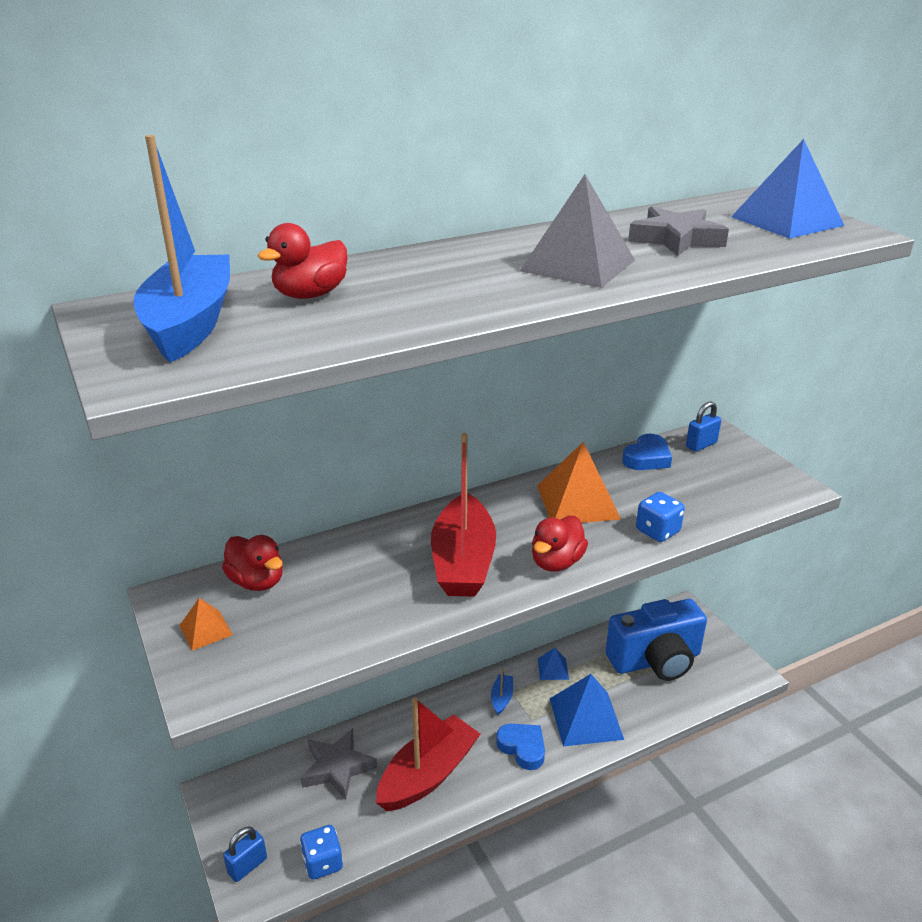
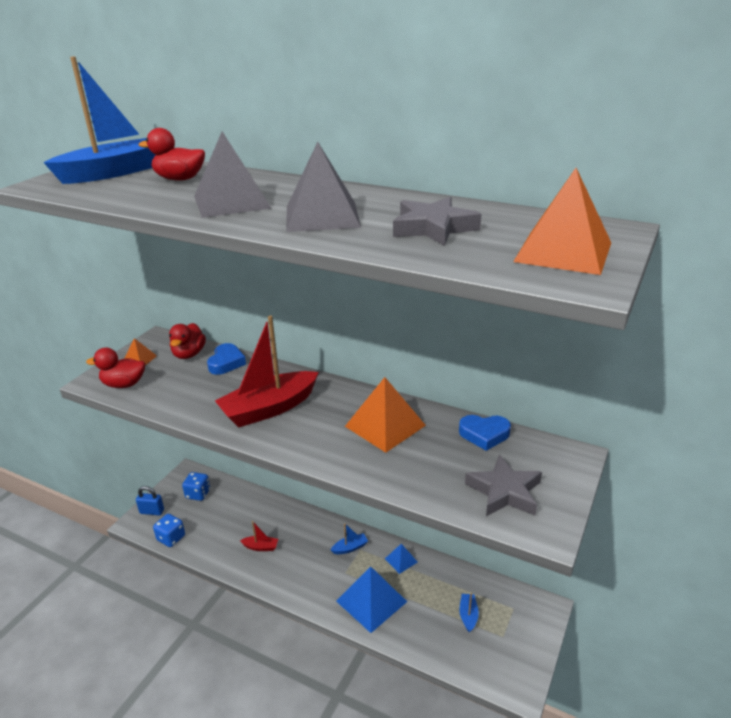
camera: 55 degrees right, 0 degrees up
grey star [301,729,377,800] -> grey star moved to [465,455,542,516]
red boat [376,697,480,811] -> red boat [240,521,278,551], size x0.42
blue heart [496,724,545,770] -> blue heart moved to [207,343,246,375]
red duck [532,516,588,572] -> red duck moved to [86,348,145,388]
blue camera [606,599,707,681] -> blue boat [459,593,479,633]
blue dice [636,492,685,542] -> blue dice moved to [182,472,210,501]
blue padlock [686,401,721,452] -> none
blue pyramid [731,139,844,239] -> orange pyramid [513,168,611,275]
none -> grey pyramid [194,132,271,218]

